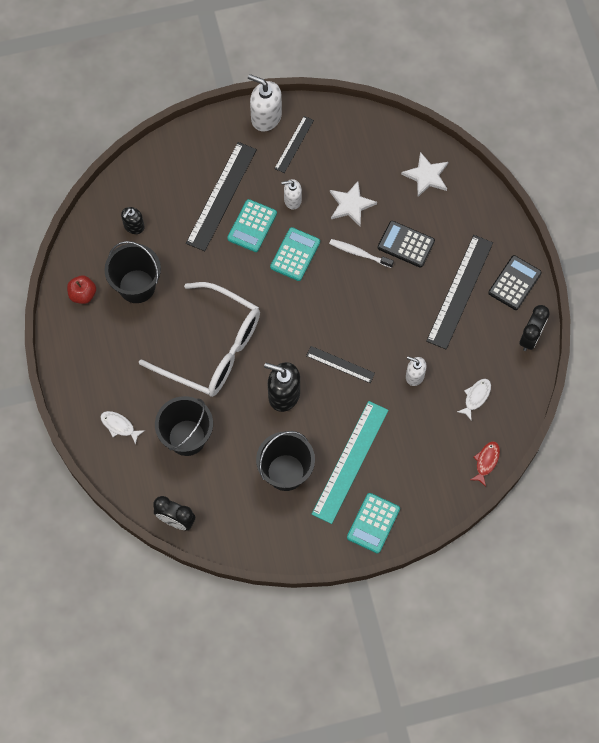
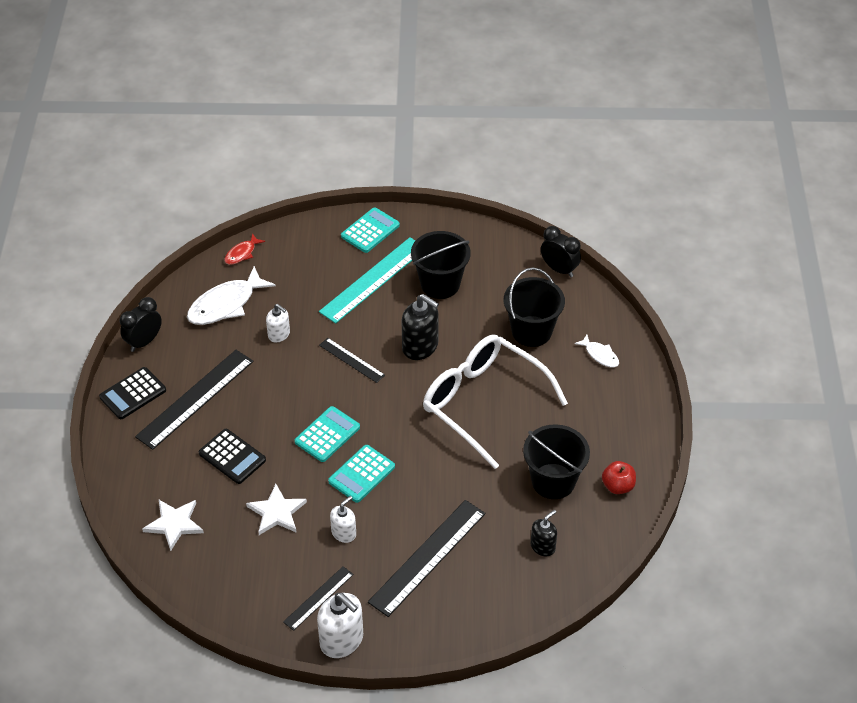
camera: 165 degrees left, 20 degrees down
turquoise calculator [227,199,277,252] -> turquoise calculator moved to [295,406,360,462]
white soap dispenser [281,179,302,210] -> white soap dispenser turned 60 degrees counterclockwise [330,496,356,543]
white toothbrush [329,239,394,268] -> none
white fish [457,379,491,421] -> white fish [187,266,276,325], size x1.93

